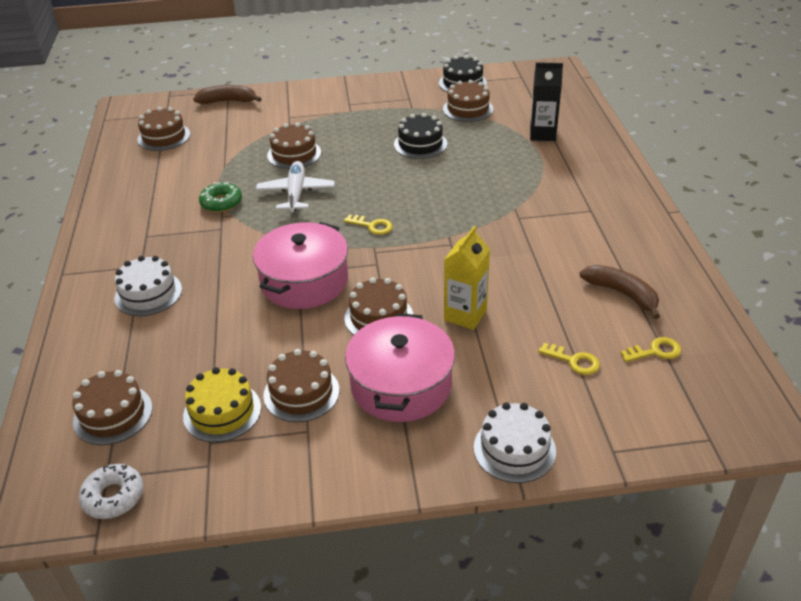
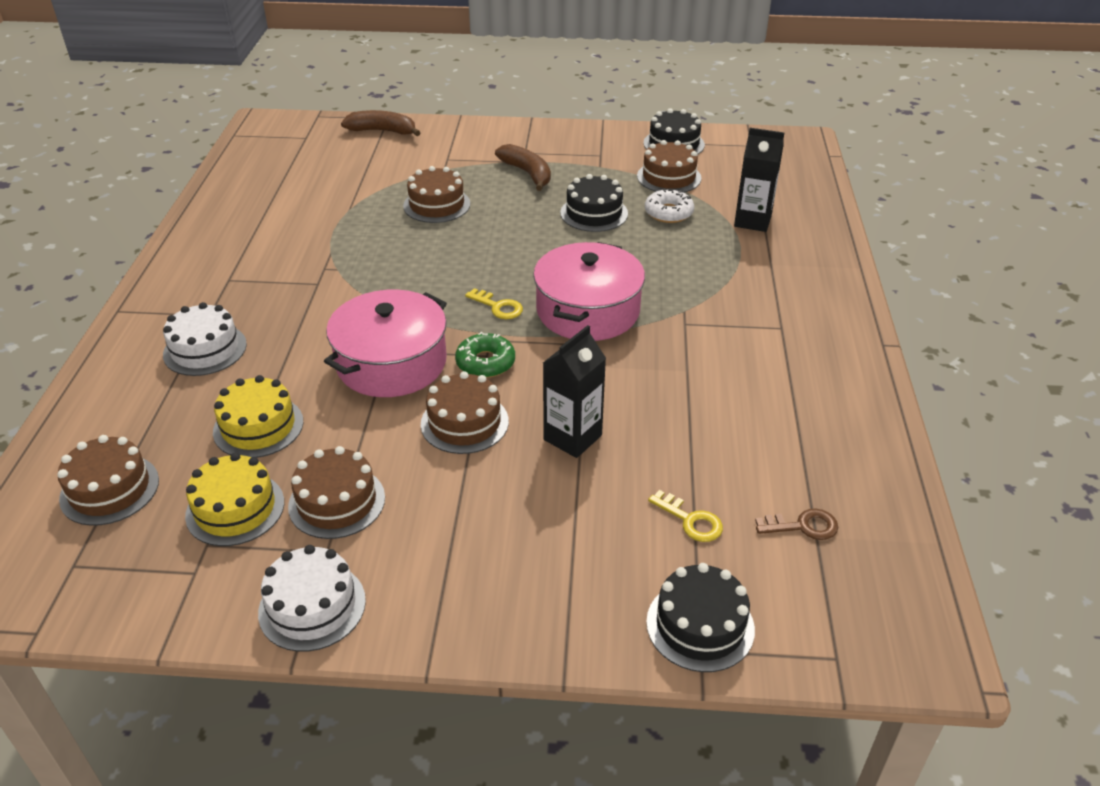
camera: 10 degrees right, 0 degrees up
white donut [79,464,143,519] -> white donut moved to [645,189,694,223]
brown cake [137,107,190,151] -> none
green donut [199,182,242,212] -> green donut moved to [455,332,515,378]
white plane [256,161,335,212] -> none
pink pot [345,313,455,422] -> pink pot moved to [533,242,645,341]
yellow carton [444,226,490,330] -> black carton [543,325,606,458]
white cake [474,402,556,483] -> white cake moved to [258,545,366,652]
brown banana [580,265,660,319] -> brown banana moved to [495,144,551,191]
yellow key [620,337,681,362] -> brown key [755,509,838,540]
none -> yellow cake [213,375,303,458]
none -> black cake [646,563,755,672]

